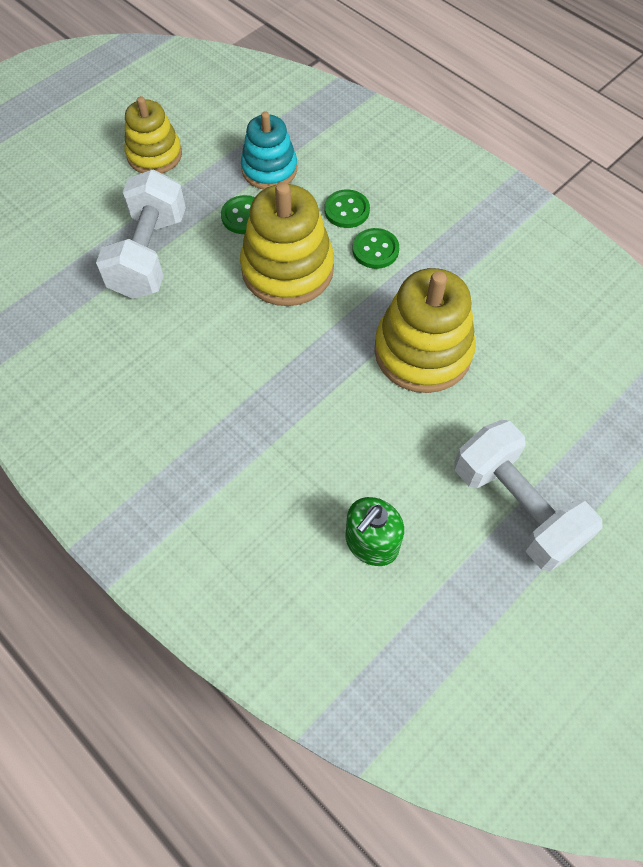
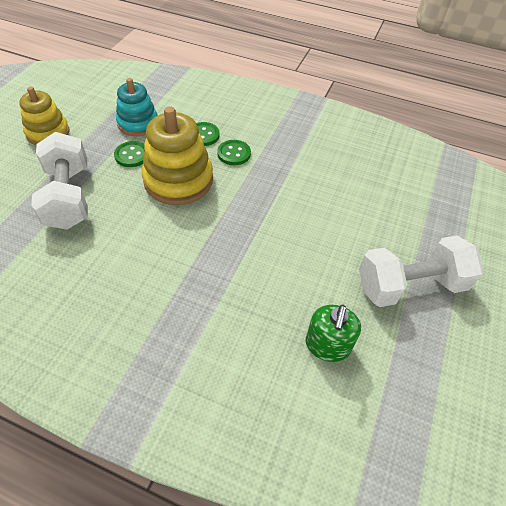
camera: 25 degrees left, 10 degrees down
yellow stacking toy [374,268,476,393] -> none
white dumbbell [455,420,602,571] -> white dumbbell turned 45 degrees counterclockwise [359,235,483,307]

